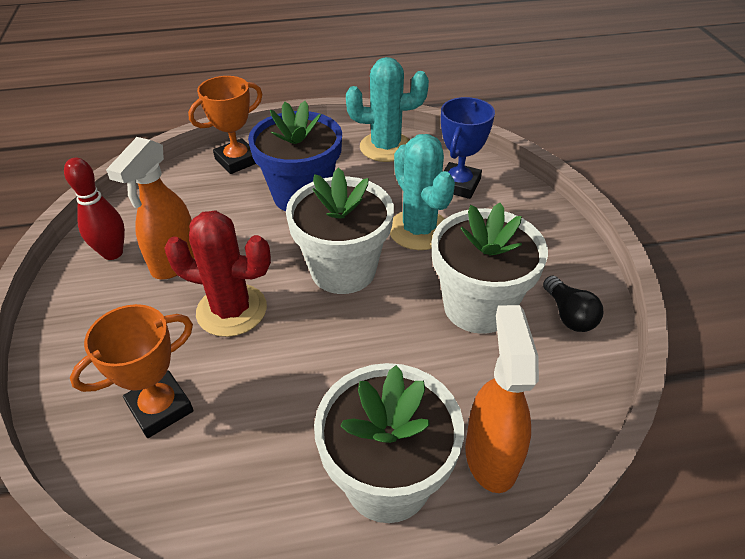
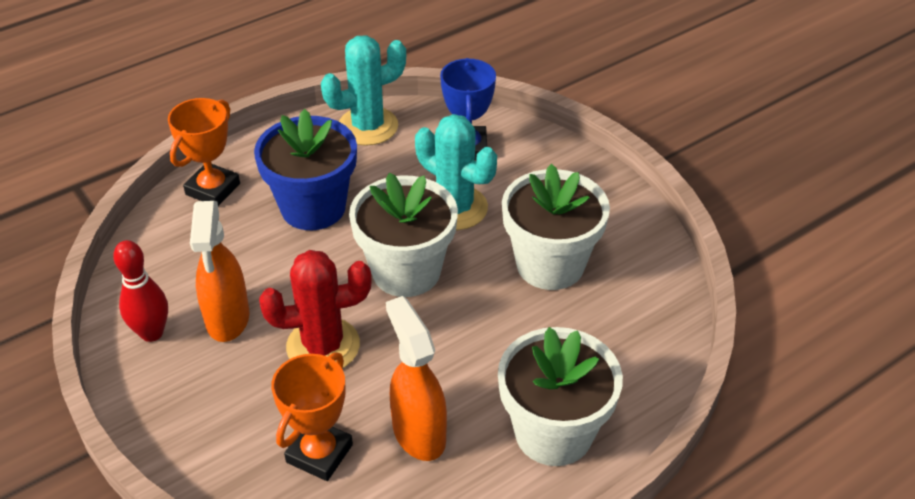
camera: 25 degrees left, 0 degrees up
orange spray bottle [465,305,539,493] -> orange spray bottle moved to [386,296,447,461]
black light bulb [543,276,603,332] -> none

